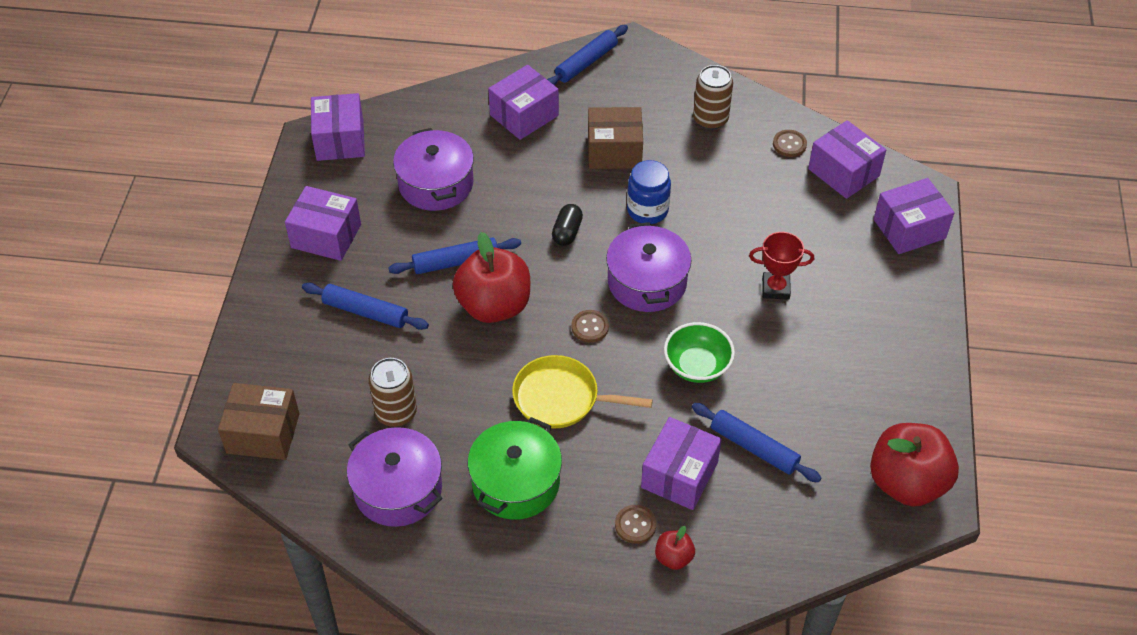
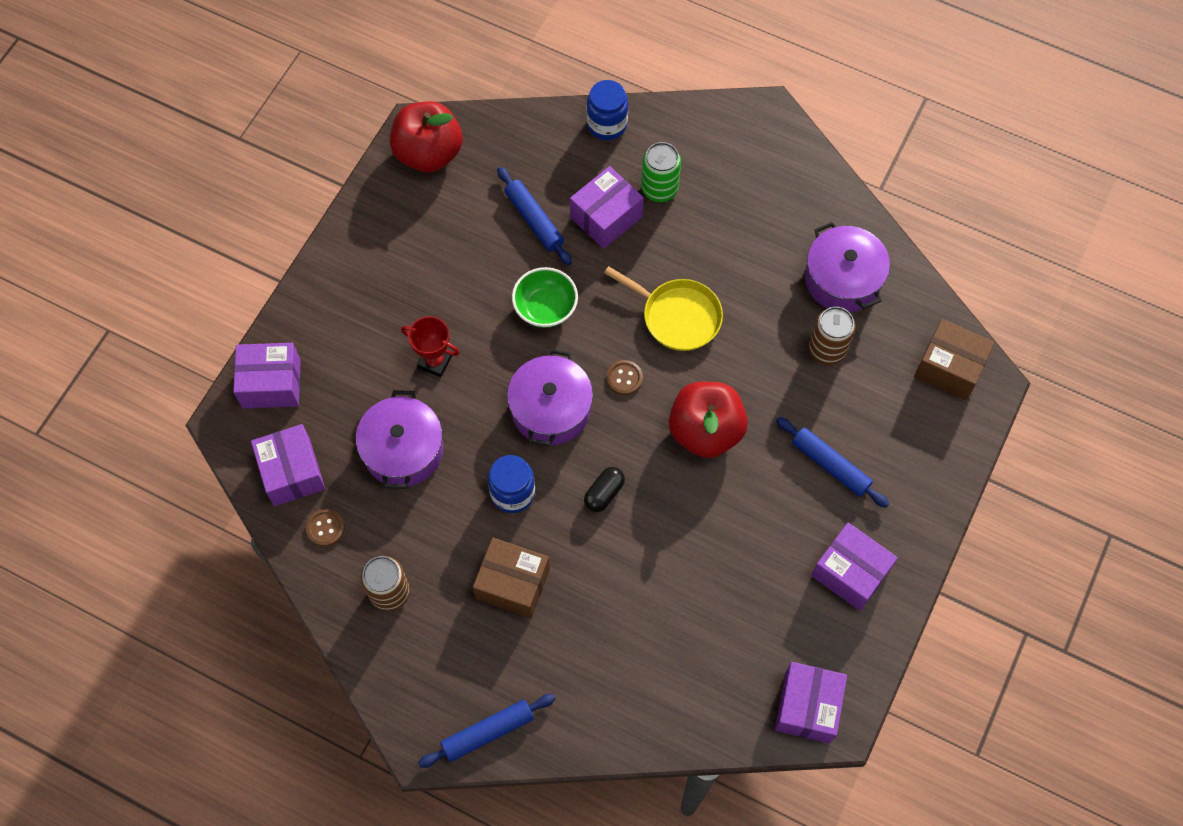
camera: 160 degrees left, 15 degrees up
blue rolling pin [388,237,521,274] -> none
purple pot [393,128,474,211] -> purple pot moved to [356,390,443,489]
green pot [468,417,562,520] -> none
purple box [488,65,559,140] -> none
brown button [615,505,656,544] -> green can [641,142,681,202]
red apple [655,526,695,570] -> none
none -> blue jar [587,80,628,140]

